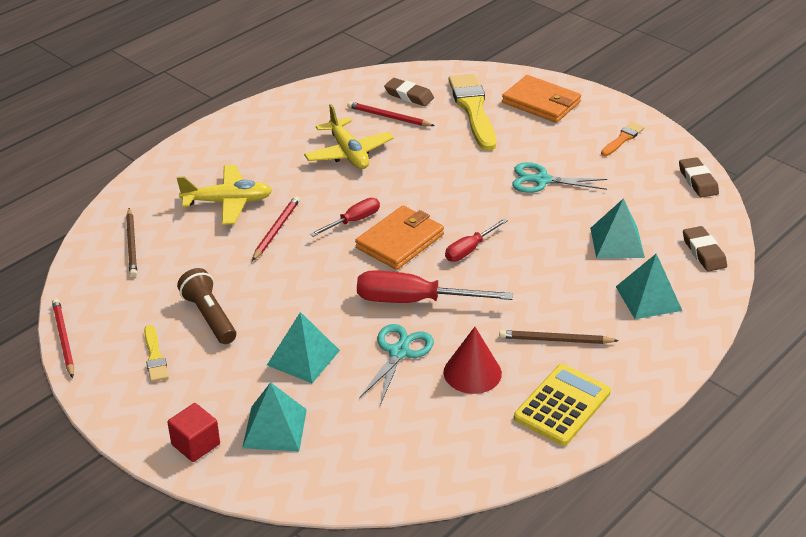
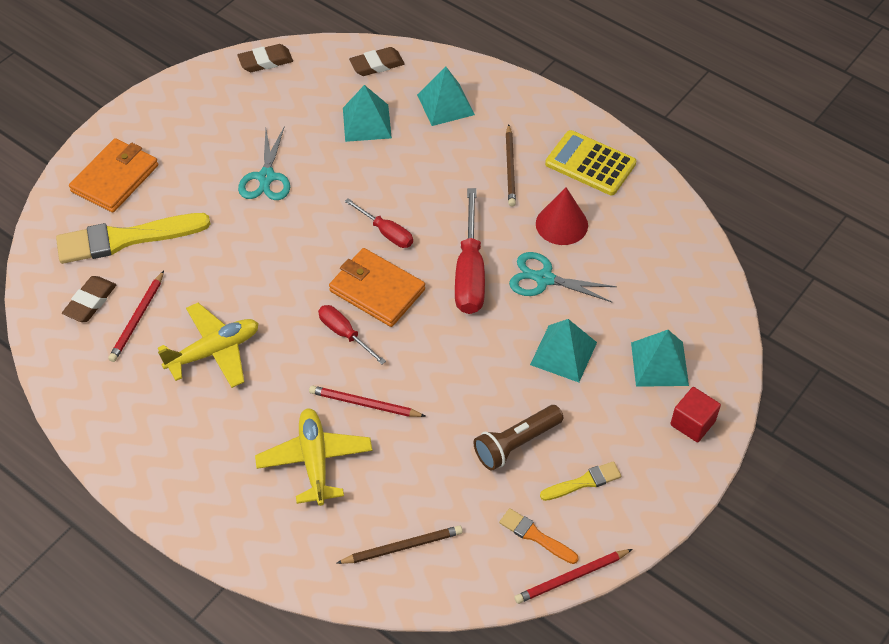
camera: 95 degrees left, 15 degrees up
orange brush [601,122,644,156] -> orange brush moved to [499,508,579,564]

